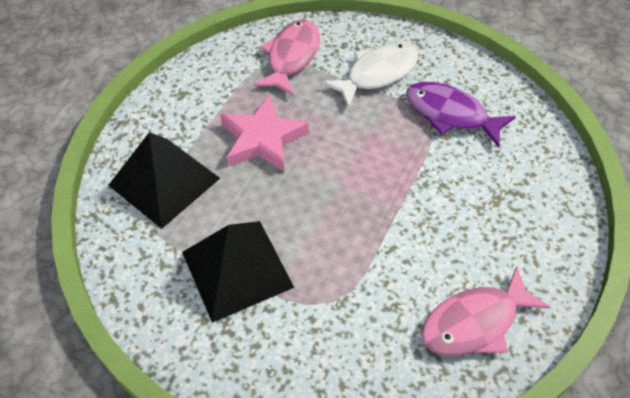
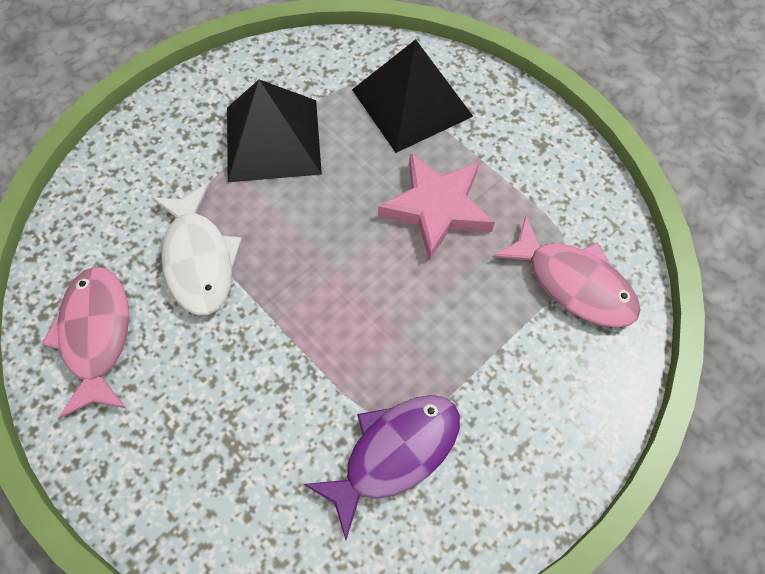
camera: 110 degrees right, 10 degrees up
white fish [322,43,418,108] -> white fish moved to [152,183,242,316]

